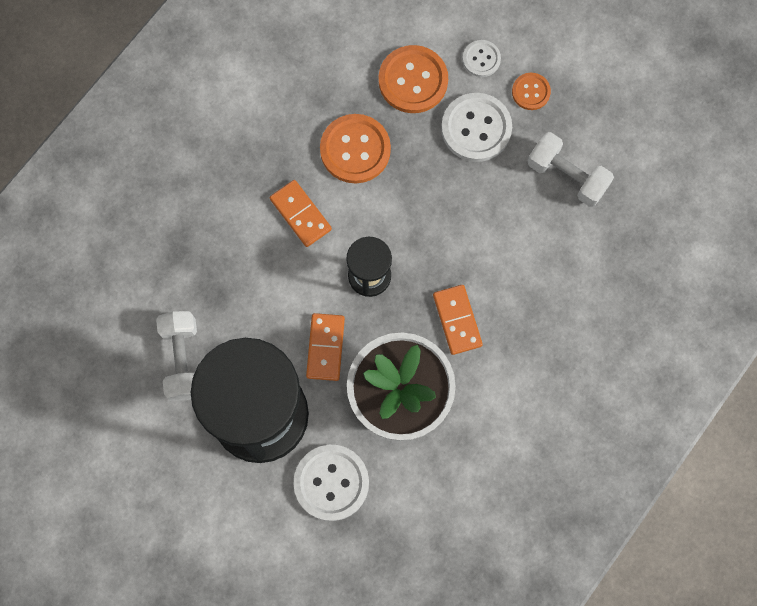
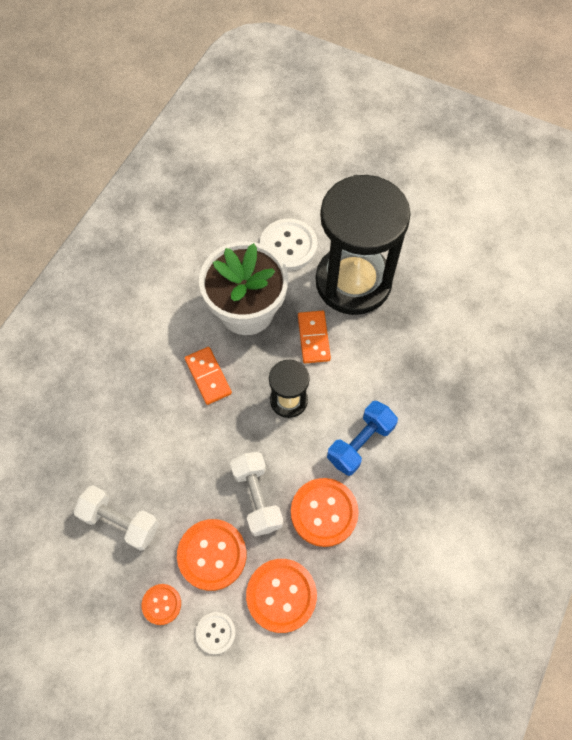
camera: 170 degrees right, 10 degrees down
white dumbbell [156,311,197,401] -> white dumbbell moved to [230,452,283,536]
orange domino [270,180,332,247] -> blue dumbbell [327,401,398,476]
white button [441,93,512,162] -> orange button [177,519,247,591]

